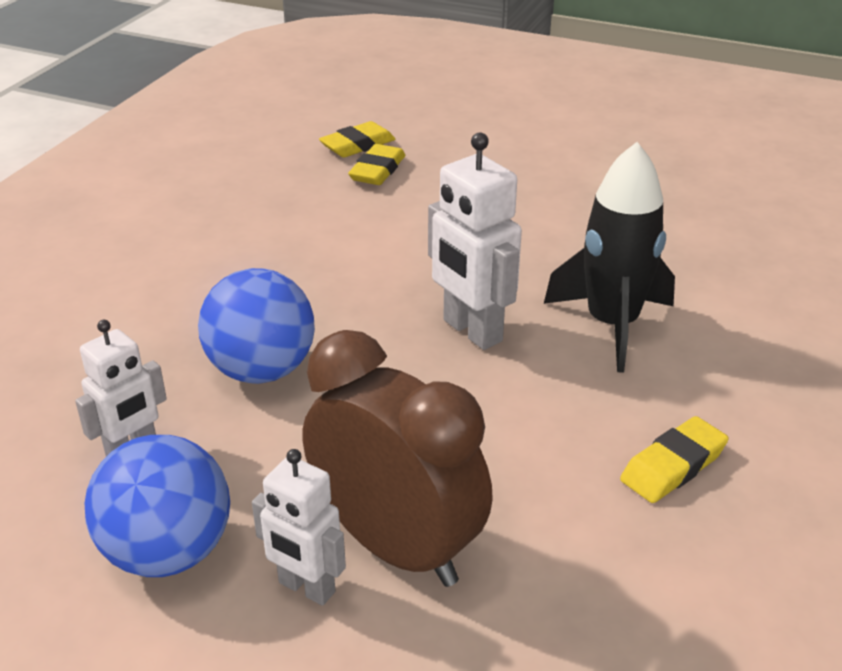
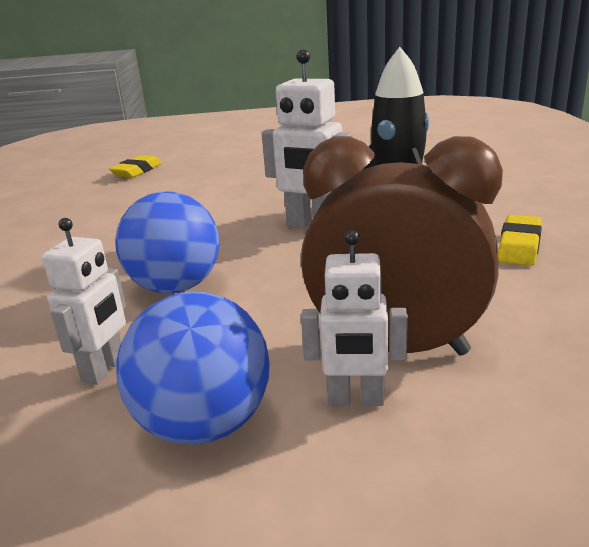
camera: 25 degrees left, 10 degrees down
yellow eraser [348,144,405,185] -> none

